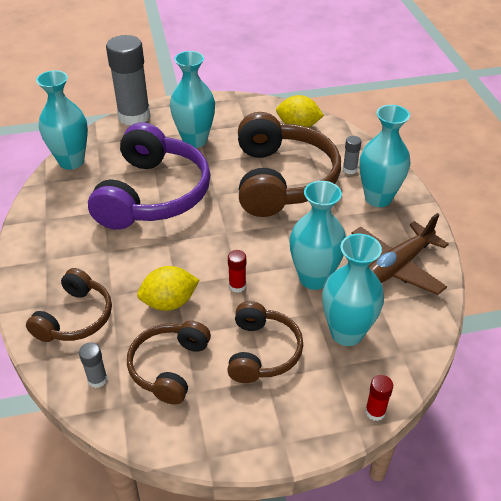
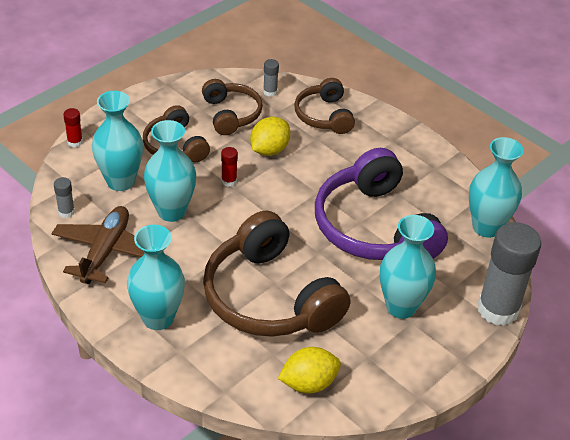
camera: 145 degrees right, 0 degrees up
grey glue stick [343,136,362,174] -> grey glue stick moved to [54,177,75,218]

